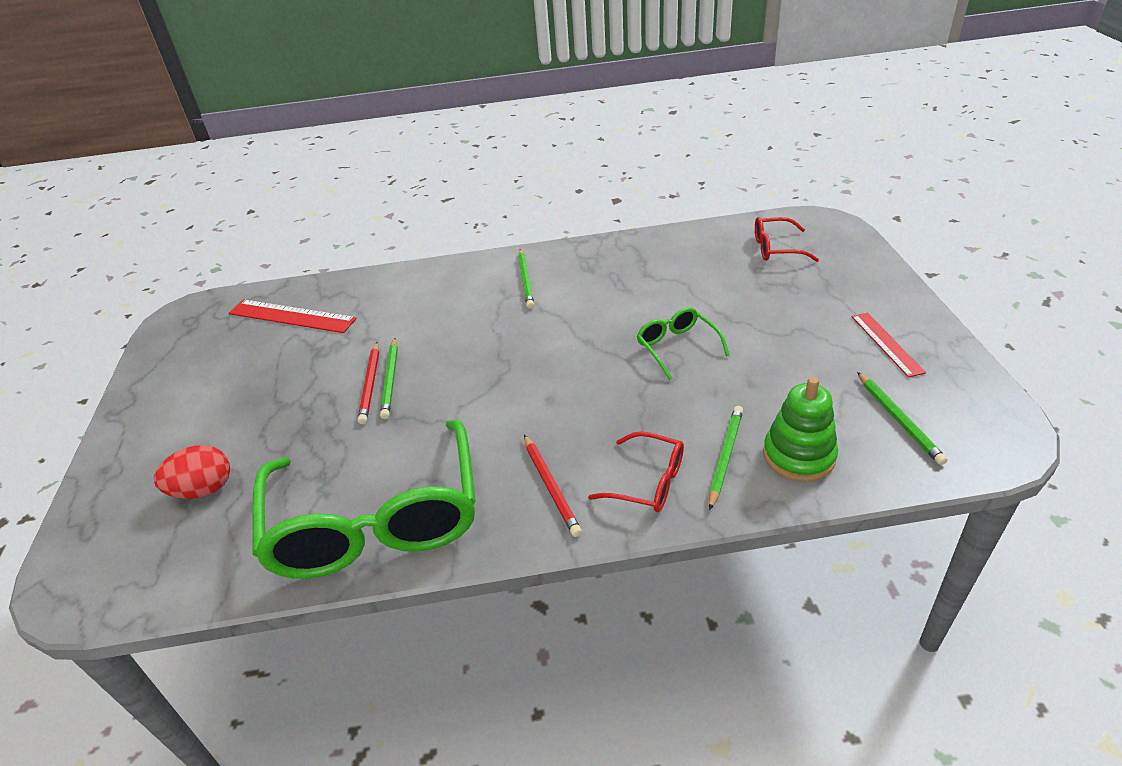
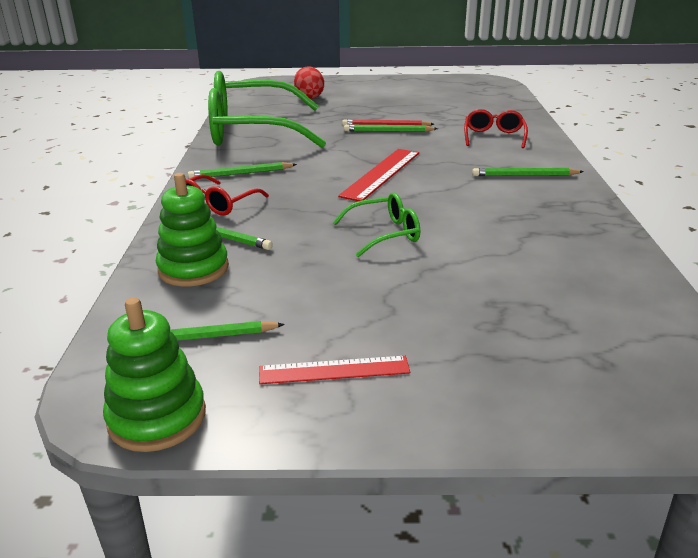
camera: 95 degrees right, 10 degrees down
red ruler [229,299,357,333] -> red ruler moved to [338,149,419,201]
red pencil [524,435,582,537] -> green pencil [188,162,297,179]
red glasses [755,217,819,262] -> red glasses moved to [464,109,528,148]
none -> green stacking toy [103,297,206,452]

